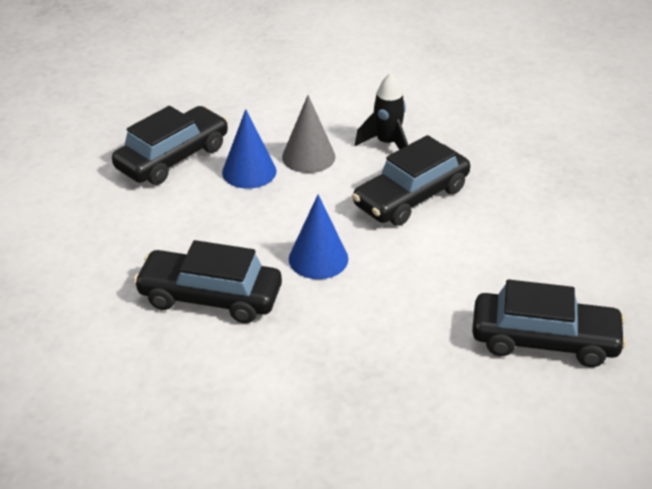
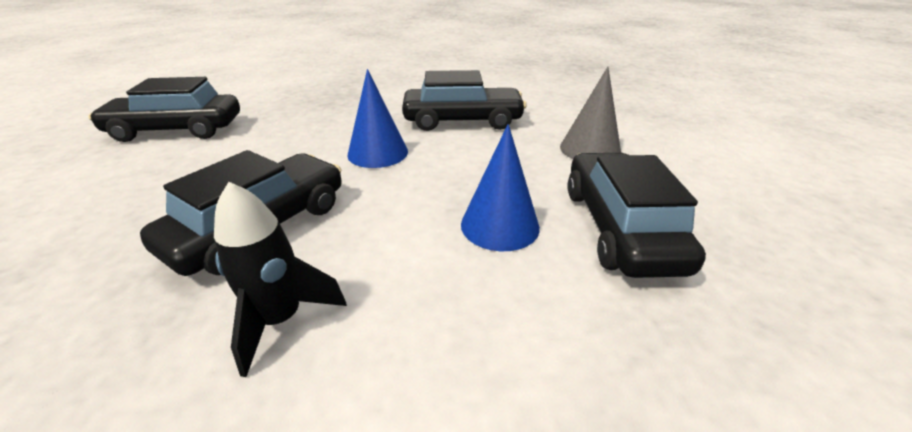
camera: 165 degrees right, 5 degrees down
black car [112,106,228,185] -> black car turned 150 degrees clockwise [567,153,706,278]
grey cone [282,95,336,173] -> grey cone moved to [560,67,621,159]

